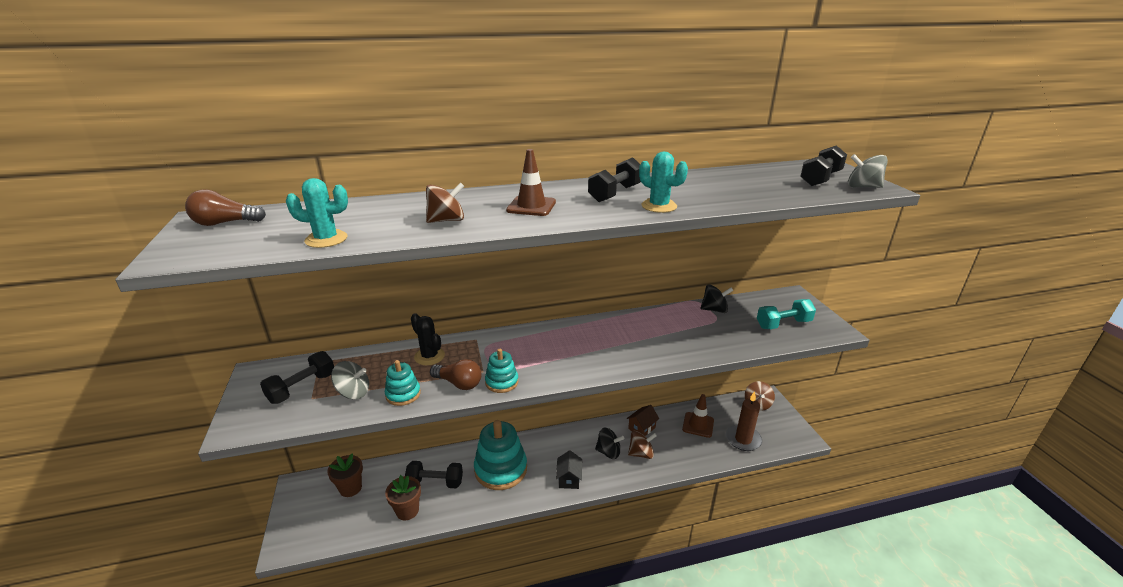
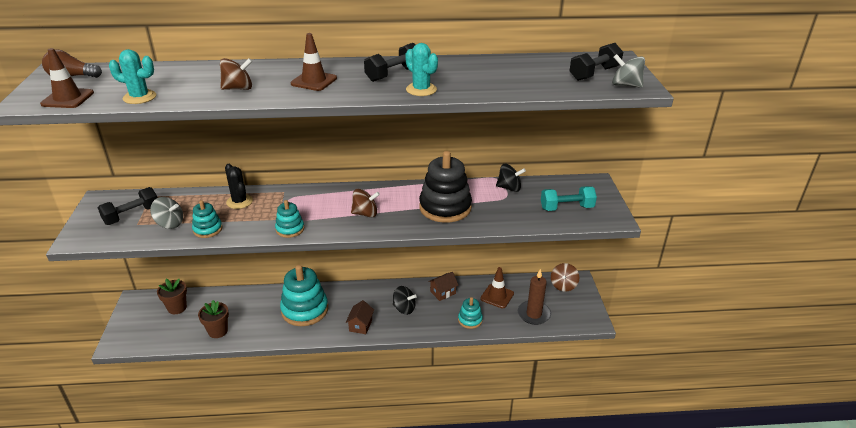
camera: 10 degrees right, 5 degrees up
black dumbbell [405,461,463,488] -> none
brown light bulb [430,359,482,390] -> none
black house [556,450,582,489] -> brown house [346,300,374,334]
brown spinning top [628,431,657,459] -> brown spinning top moved to [351,189,380,218]
none -> brown traffic cone [40,48,94,108]
none -> black stacking toy [419,151,472,223]
none -> turquoise stacking toy [458,297,483,329]

